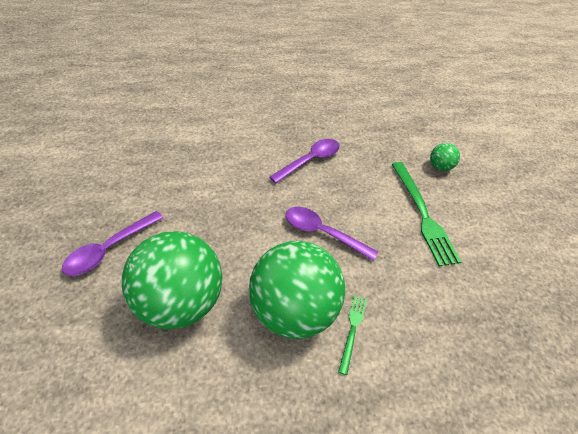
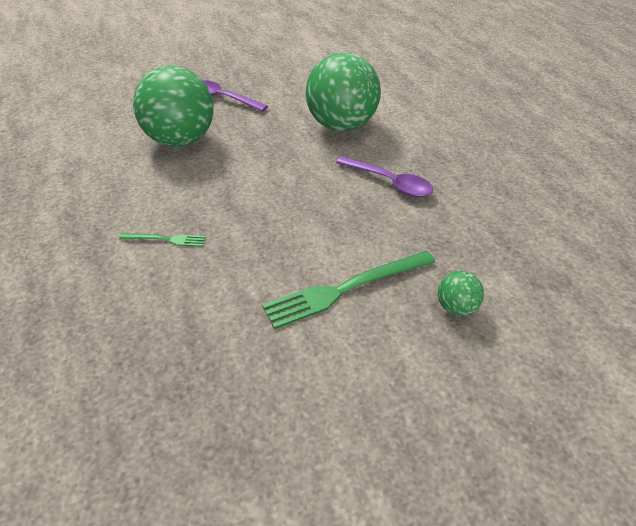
camera: 80 degrees right, 5 degrees down
green ball [249,241,345,339] -> green ball moved to [305,53,381,131]
purple spoon [285,207,378,261] -> none

